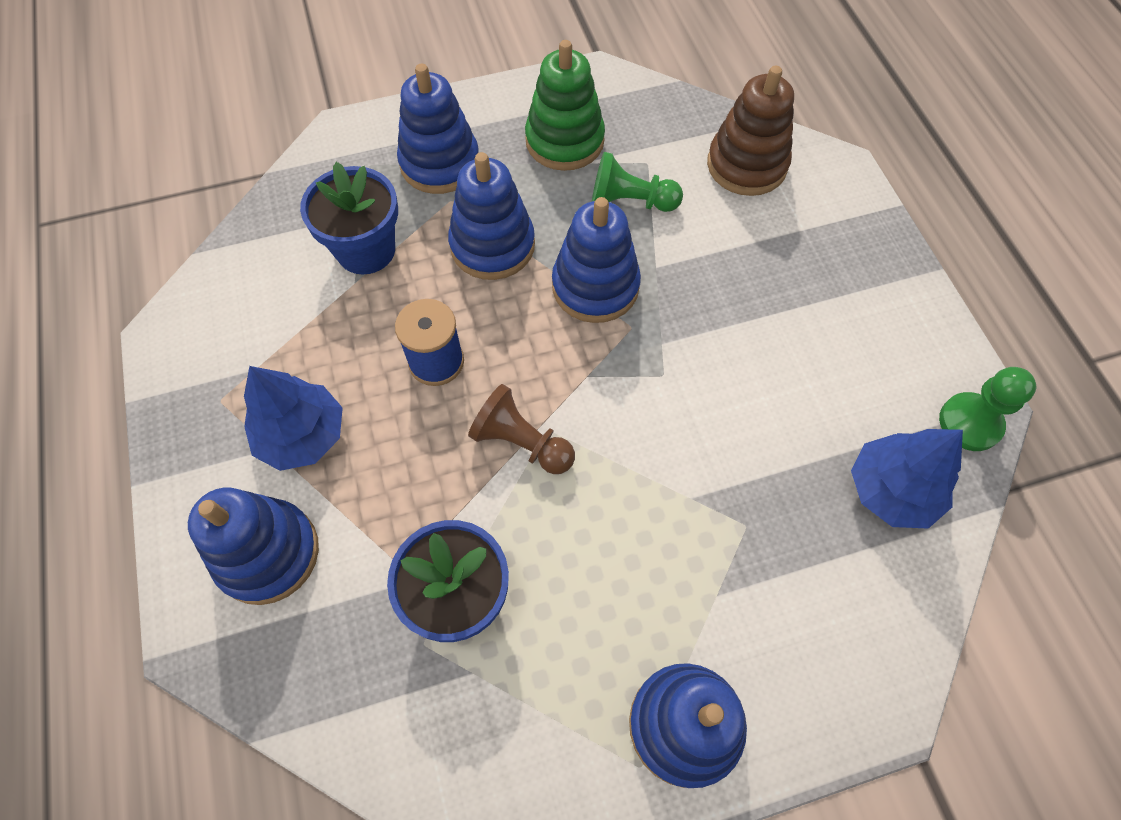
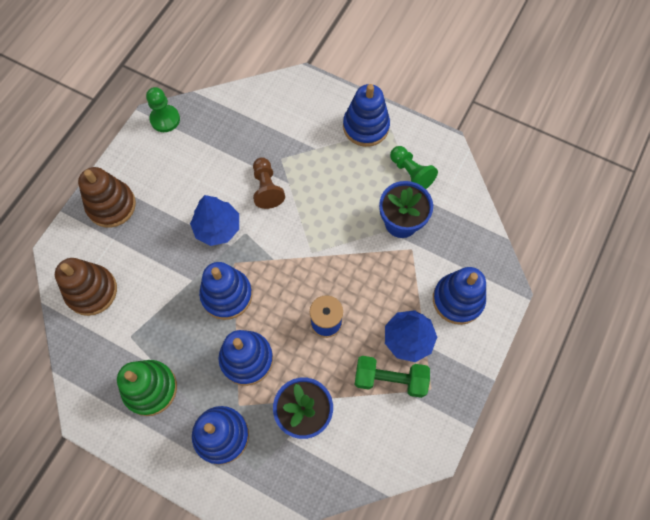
camera: 135 degrees left, 5 degrees up
brown pawn [468,384,575,474] -> brown pawn moved to [253,157,285,209]
green pawn [592,152,683,212] -> green pawn moved to [390,146,438,189]
blue tree [851,429,963,529] -> blue tree moved to [190,195,239,246]
none -> brown stacking toy [78,167,136,228]
none -> green dumbbell [355,356,430,398]

